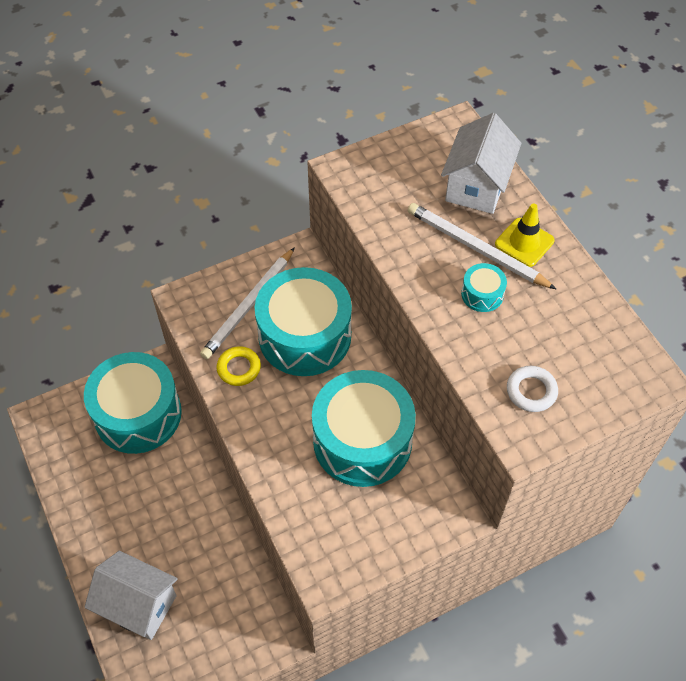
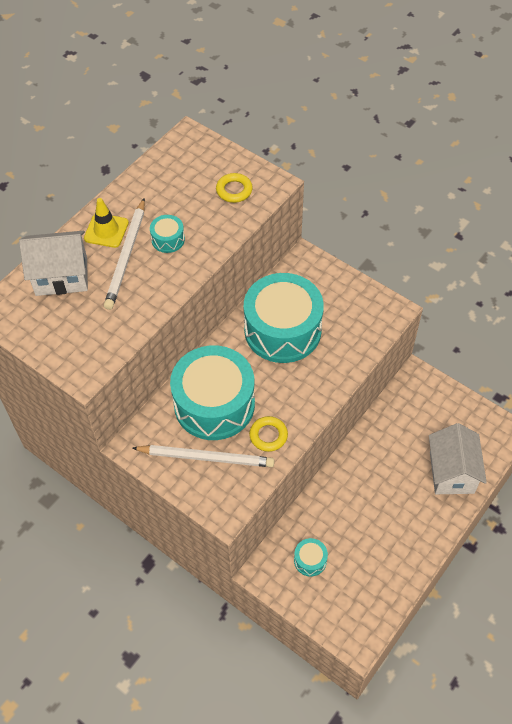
camera: 115 degrees left, 0 degrees up
turquoise drum [84,352,182,454] -> turquoise drum [294,538,328,576], size x0.41
white ring [507,366,558,412] -> yellow ring [216,173,253,203]

